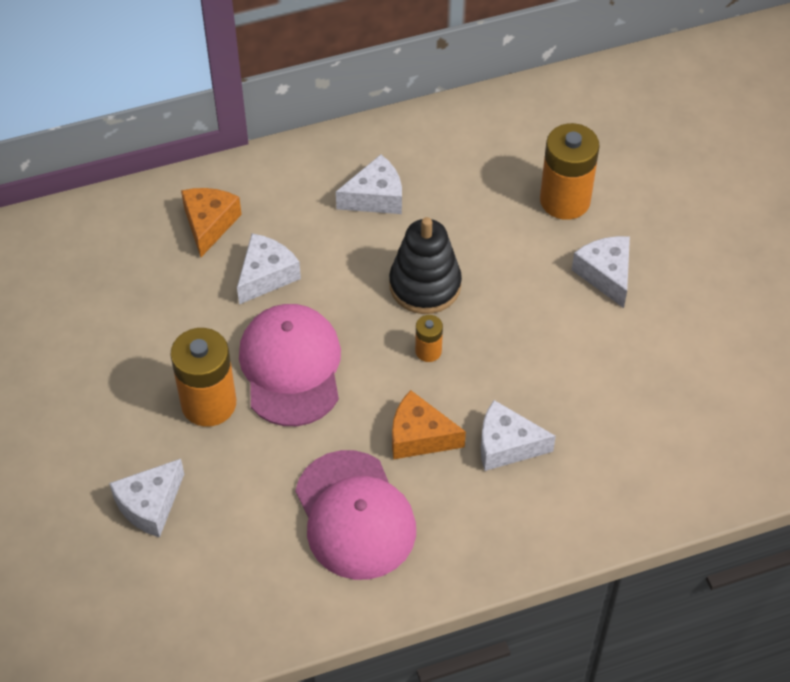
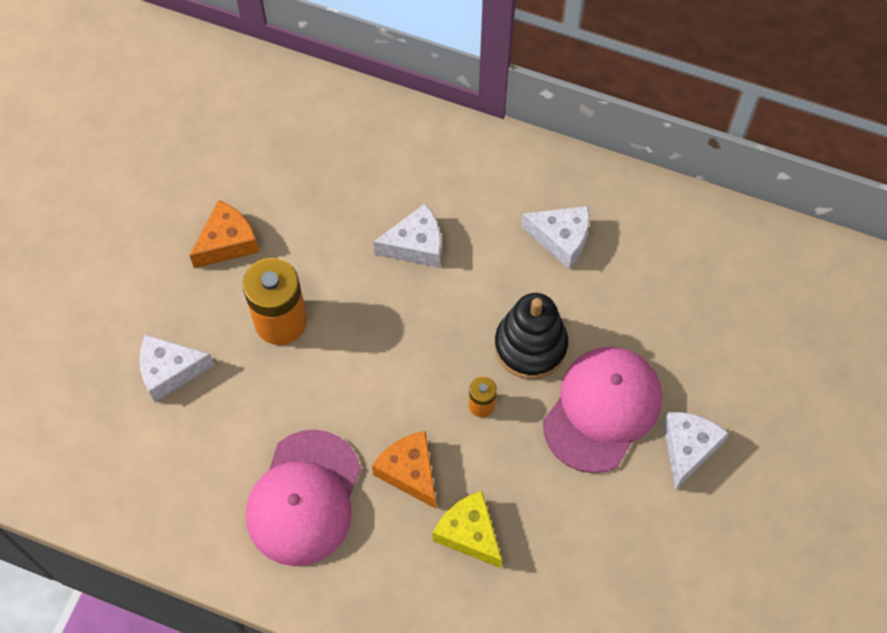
camera: 40 degrees right, 10 degrees up
orange cheese [181,188,242,257] -> orange cheese moved to [190,200,259,268]
pink cap [239,304,341,426] -> pink cap moved to [543,347,662,473]
white cheese [481,400,556,471] -> yellow cheese [433,491,502,568]
orange battery [540,123,600,220] -> none

